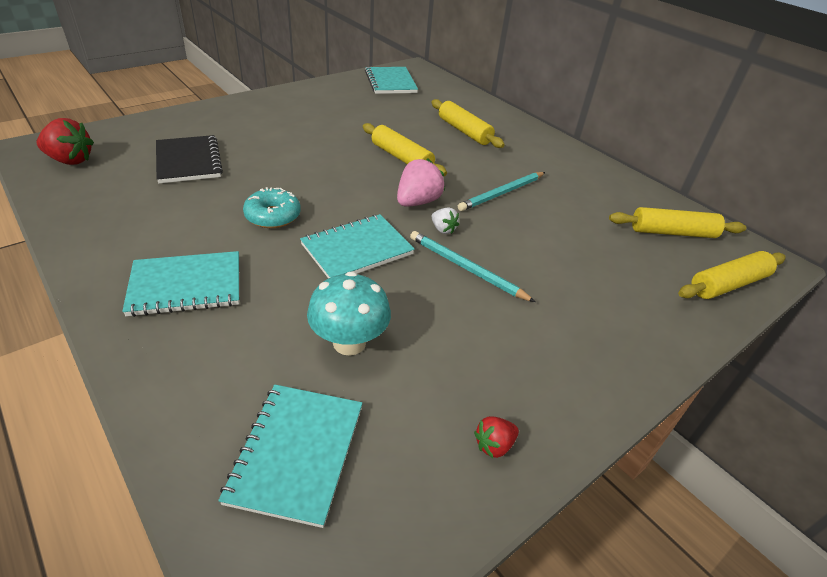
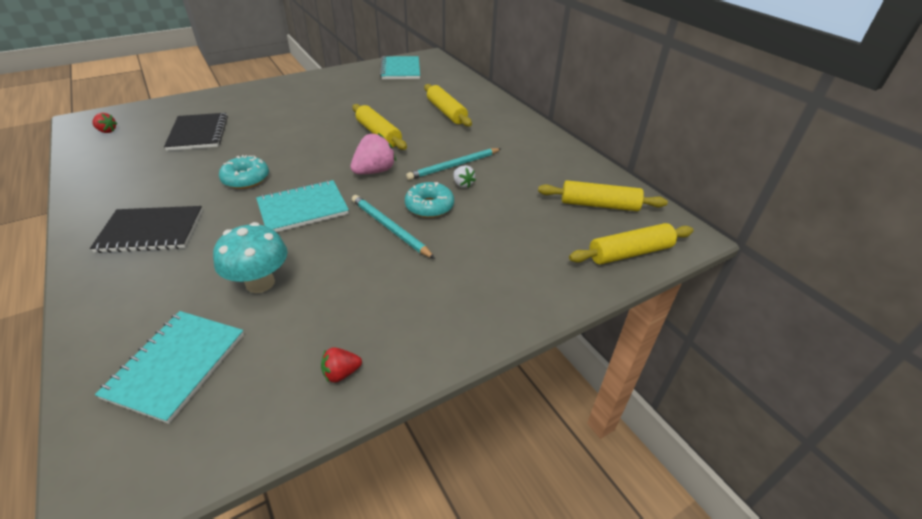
camera: 10 degrees right, 0 degrees up
red strawberry [36,118,94,165] -> red strawberry [92,113,117,133], size x0.55
turquoise notebook [122,251,239,317] -> black notebook [90,206,203,253]
white strawberry [432,208,459,234] -> white strawberry moved to [454,165,476,188]
none -> turquoise donut [405,182,454,218]

